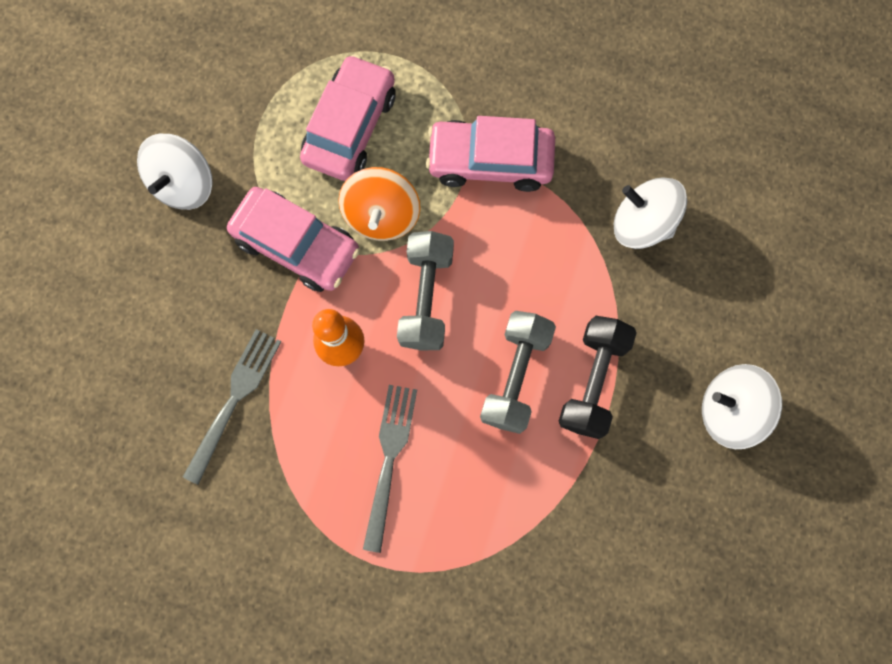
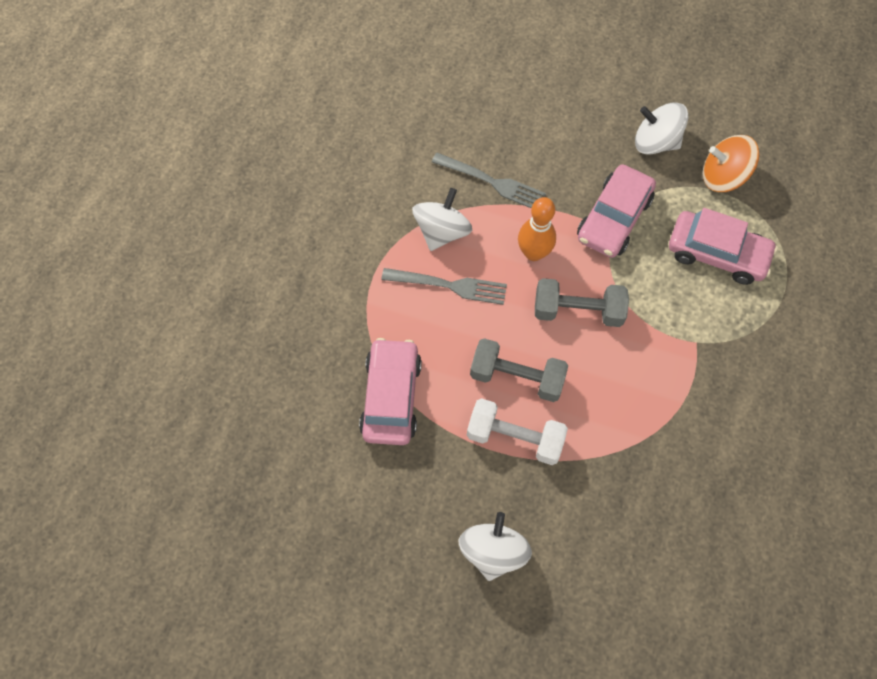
camera: 90 degrees right, 10 degrees down
orange spinning top [338,167,420,241] -> orange spinning top moved to [703,135,759,192]
pink car [426,116,555,192] -> pink car moved to [359,338,422,445]
black dumbbell [559,316,636,439] -> white dumbbell [467,398,568,465]
white spinning top [614,177,687,249] -> white spinning top moved to [412,188,473,251]

